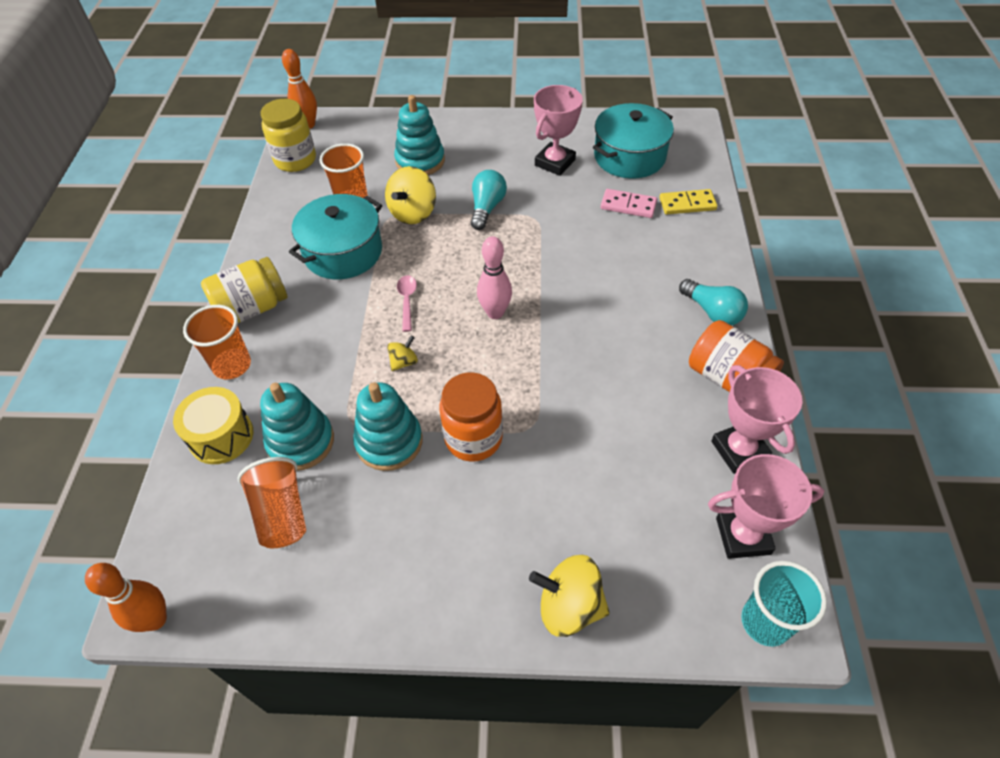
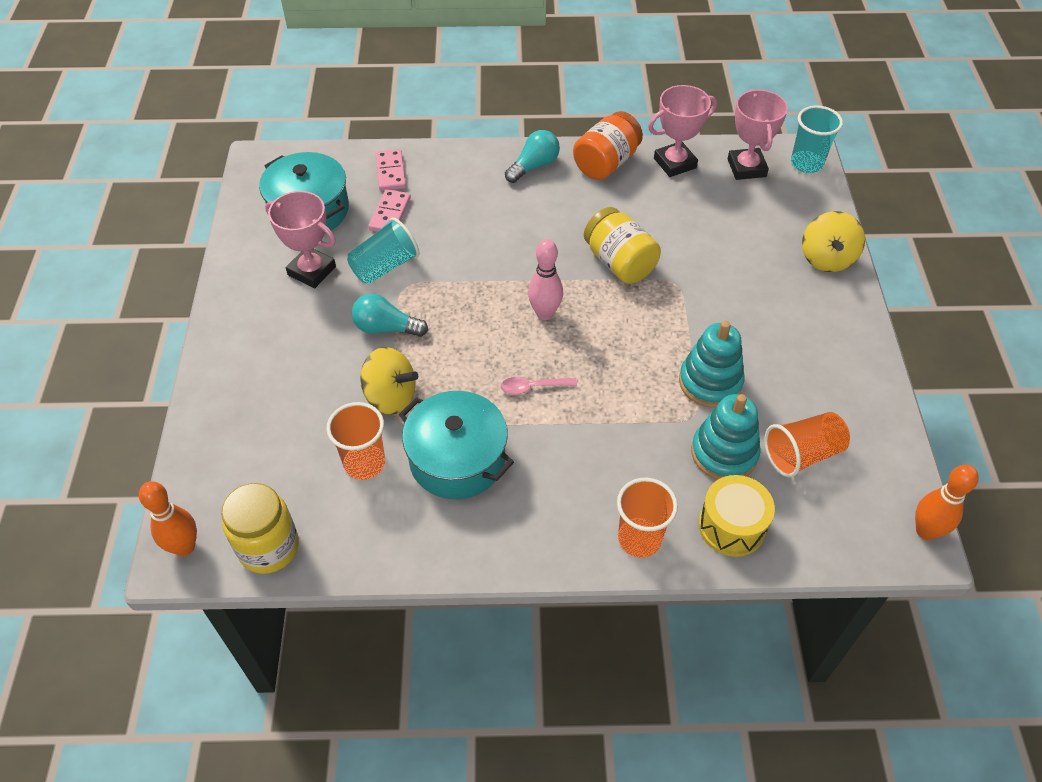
camera: 95 degrees left, 0 degrees up
yellow jar [201,257,287,323] -> yellow jar moved to [584,207,661,284]
yellow spinning top [387,336,418,371] -> none
turquoise stacking toy [394,95,445,175] -> none
orange jar [440,372,503,462] -> none
yellow domino [659,189,717,214] -> pink domino [375,149,406,191]
none -> turquoise cup [347,217,419,284]

